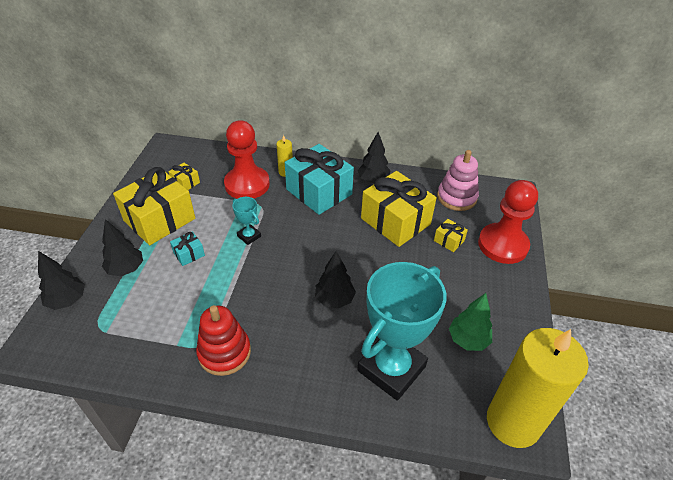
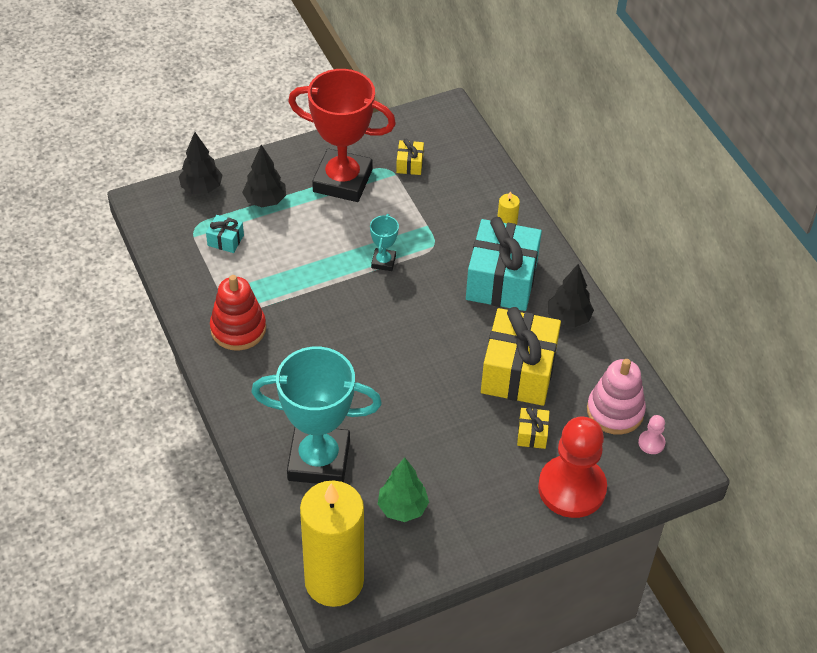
camera: 55 degrees right, 5 degrees up
yellow gift [113,167,195,245] -> red trophy [288,69,396,202]
turquoise gift [170,231,205,266] -> turquoise gift moved to [206,215,244,253]
red pawn [224,120,270,199] -> none
black tree [315,251,356,308] -> none
none -> pink pawn [638,415,665,454]

